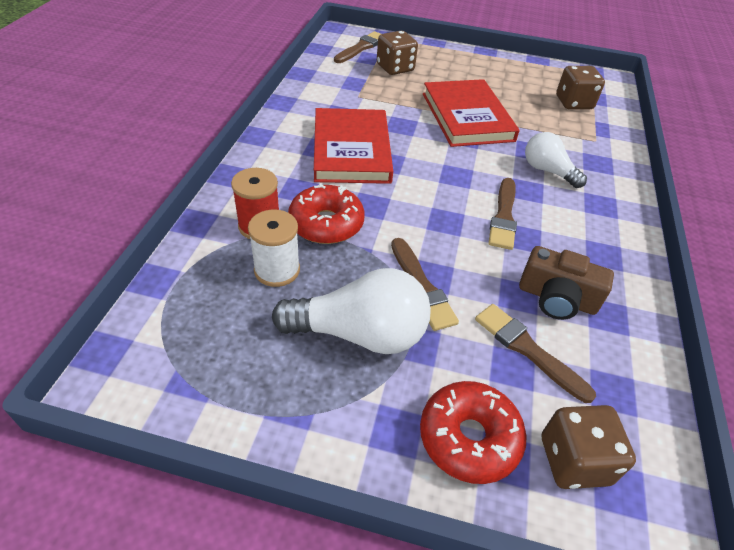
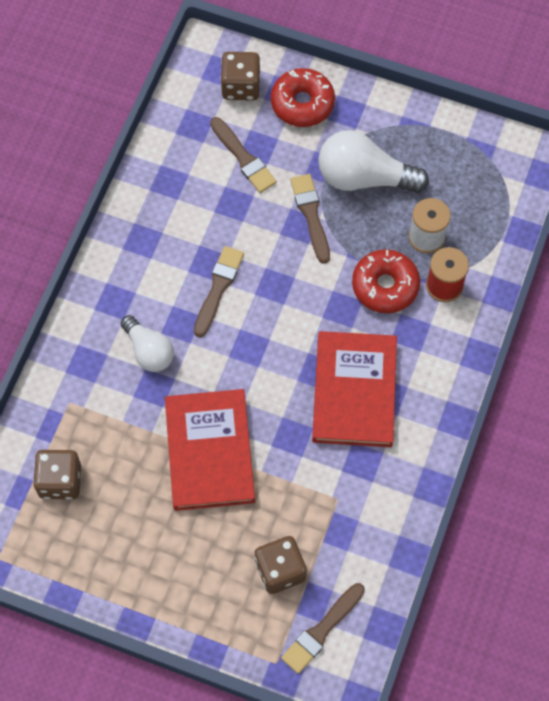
camera: 170 degrees left, 20 degrees up
brown camera [519,246,614,320] -> none

